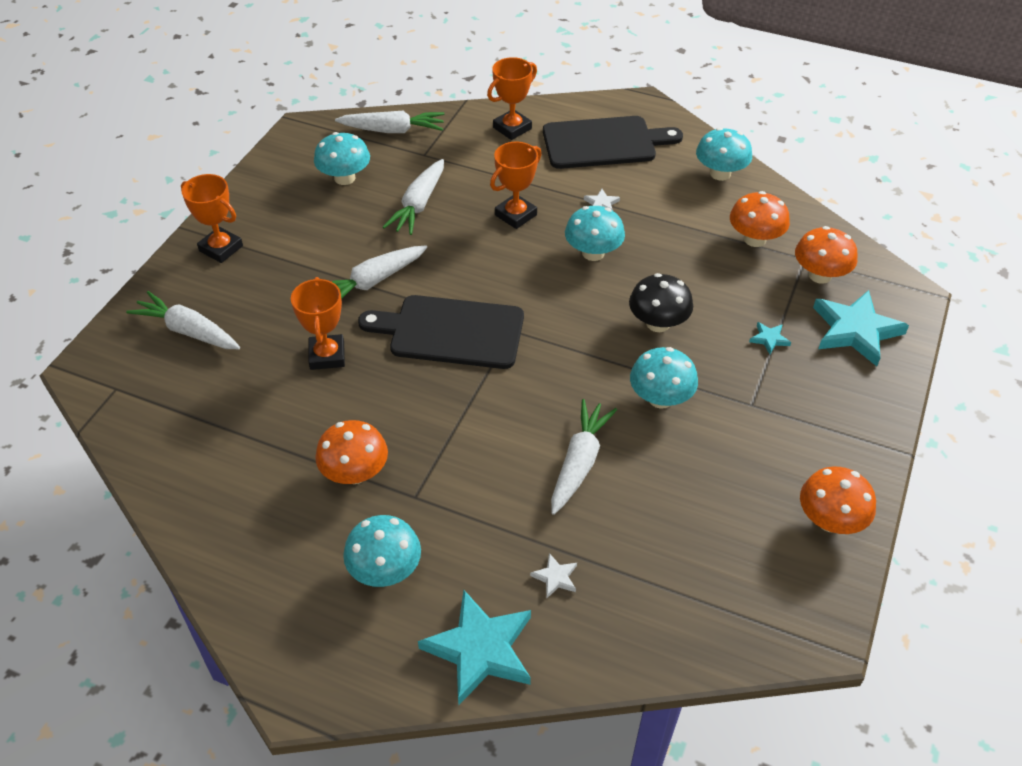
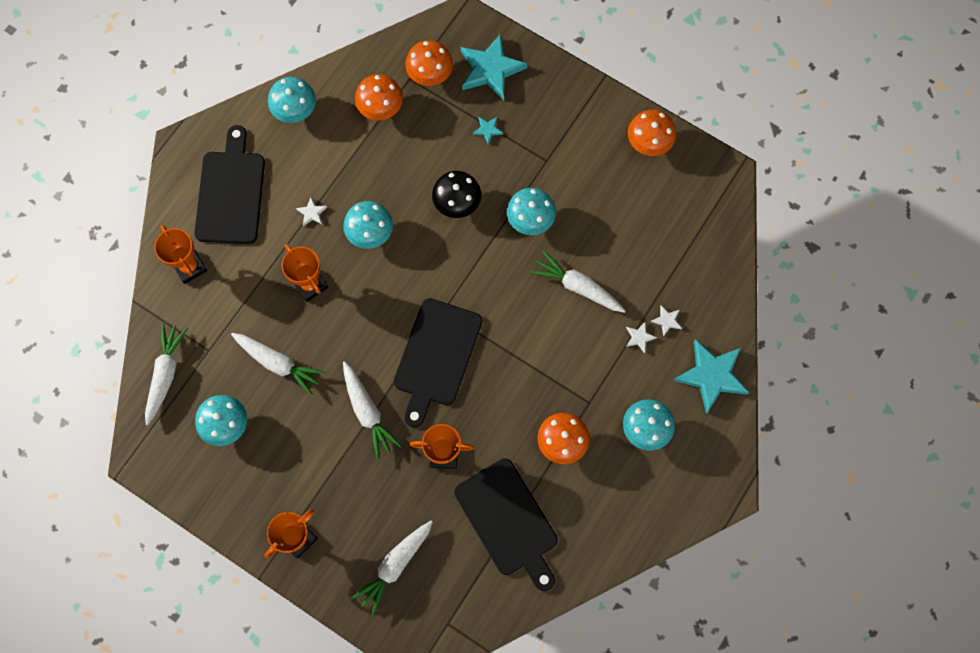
camera: 80 degrees left, 25 degrees up
none -> black cutting board [454,458,558,591]
none -> white star [626,322,657,353]

